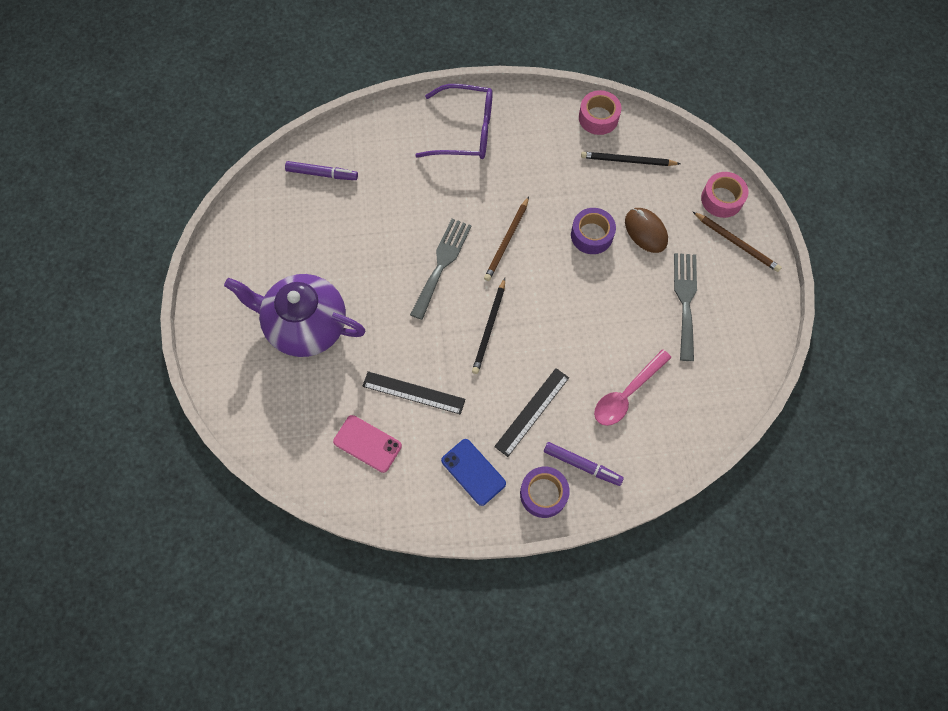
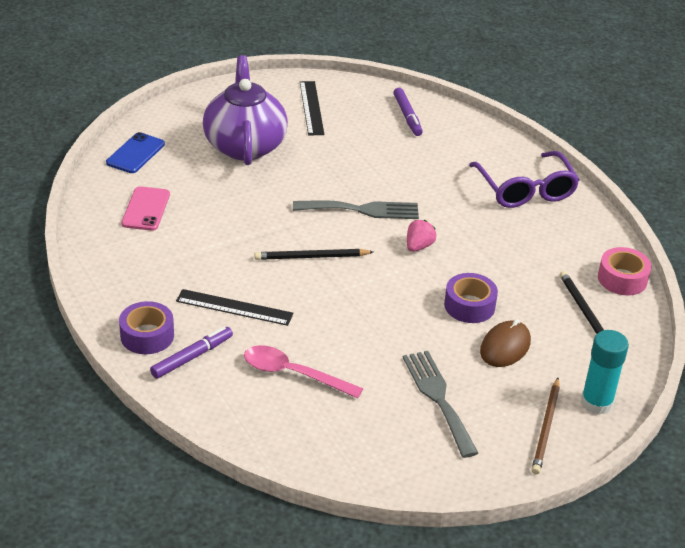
camera: 65 degrees right, 30 degrees down
black ruler [362,371,465,415] -> black ruler moved to [300,81,324,136]
blue phone [441,439,506,506] -> blue phone moved to [106,132,165,173]
brown pencil [484,197,529,281] -> pink strawberry [407,220,436,252]
purple marker [544,442,624,486] -> purple marker turned 135 degrees counterclockwise [150,327,233,379]
grey fork [674,253,697,361] -> grey fork turned 90 degrees counterclockwise [403,351,478,458]
pink tape [701,172,748,218] -> turquoise glue stick [581,330,629,415]

